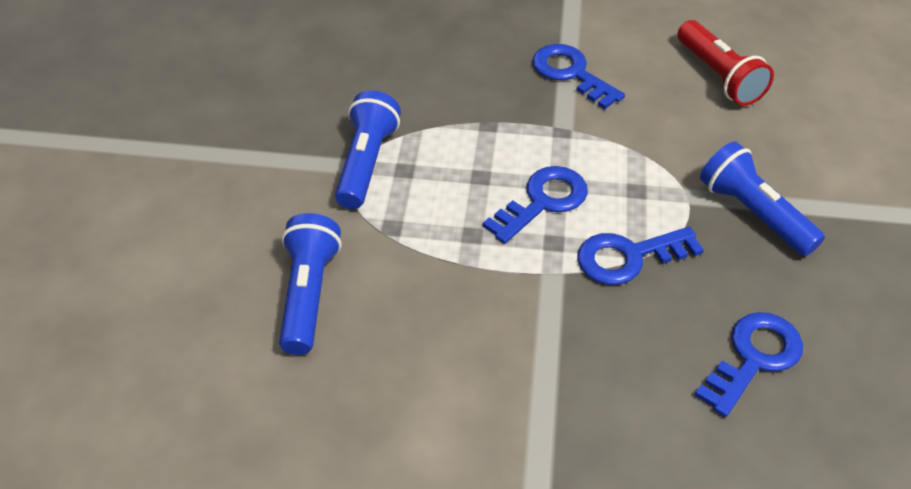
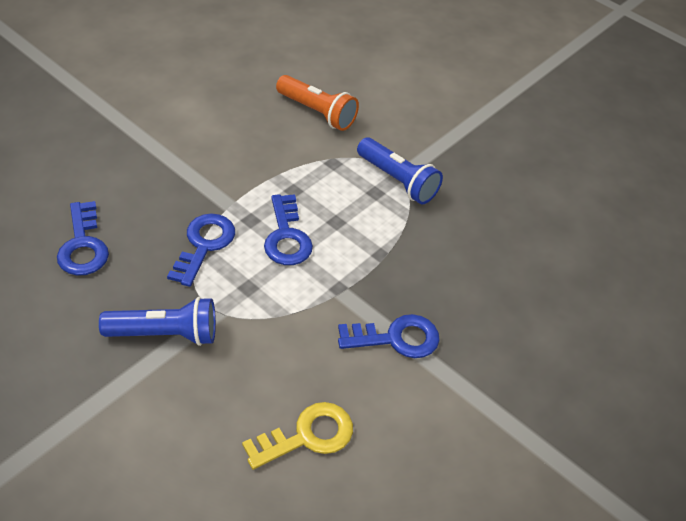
camera: 120 degrees right, 0 degrees up
blue flashlight [279,213,341,355] -> orange flashlight [276,75,359,131]
red flashlight [678,20,774,106] -> yellow key [242,402,353,470]

